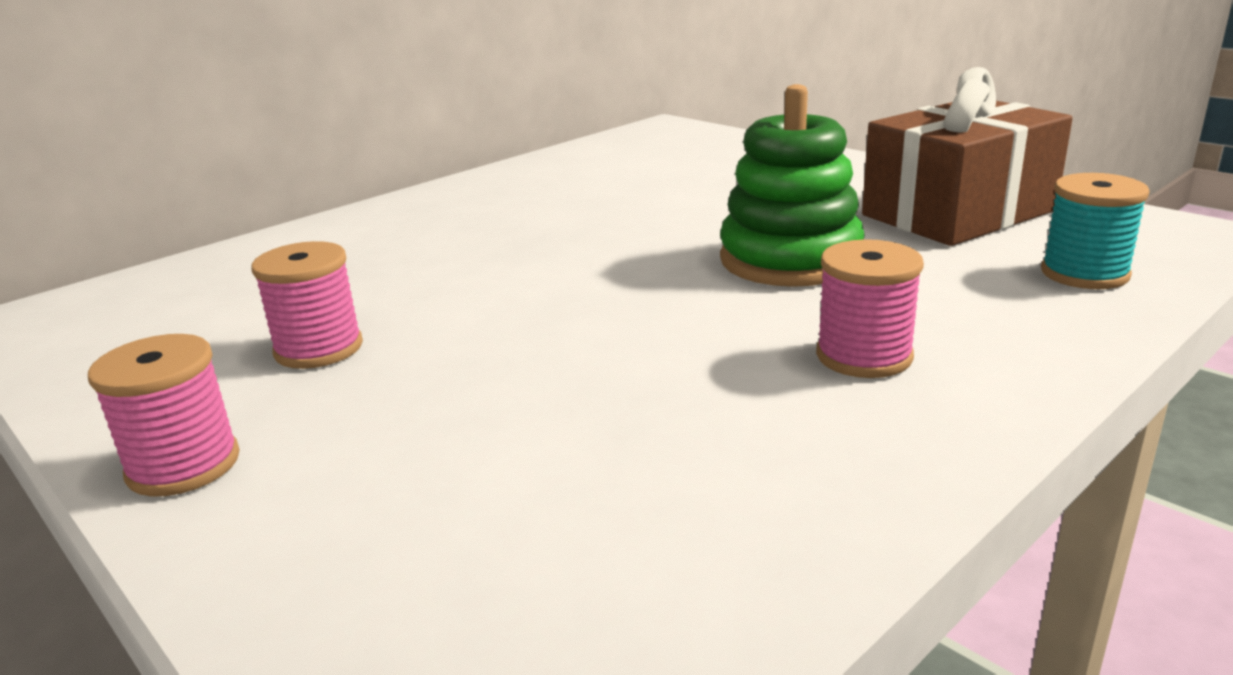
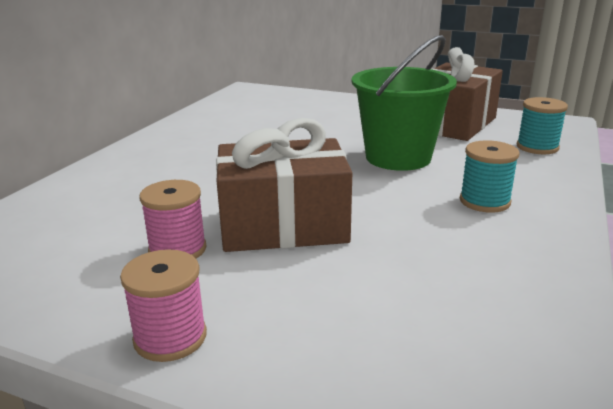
camera: 25 degrees left, 0 degrees up
green stacking toy [720,84,865,287] -> green bucket [351,35,457,171]
pink spool [816,239,924,378] -> turquoise spool [460,140,520,213]
none -> brown gift [216,118,352,252]

